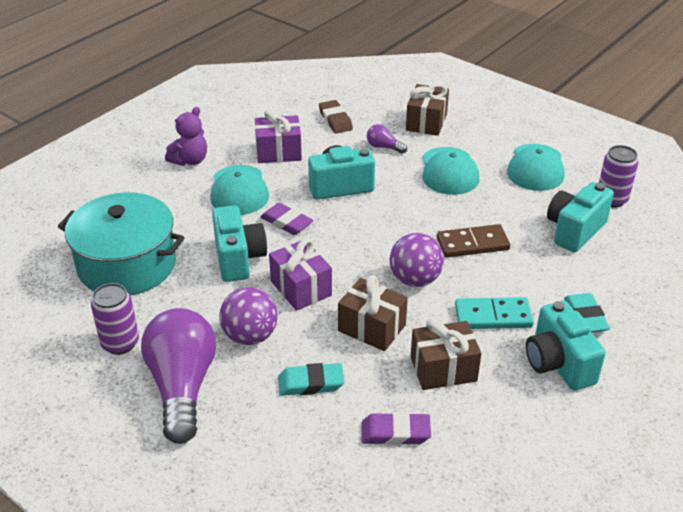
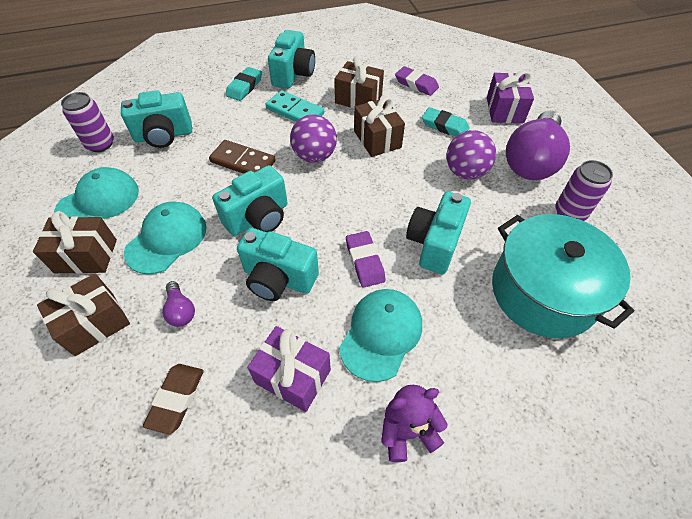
camera: 145 degrees left, 15 degrees up
purple gift [269,238,332,311] -> purple gift moved to [487,70,534,123]
none -> brown gift [33,211,117,274]
none -> turquoise camera [212,165,288,236]

